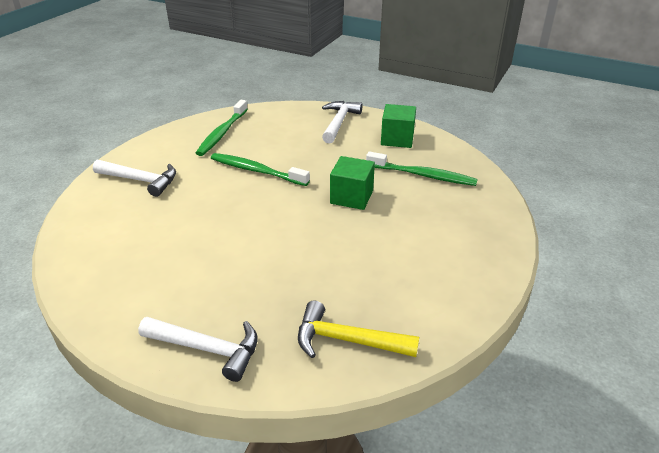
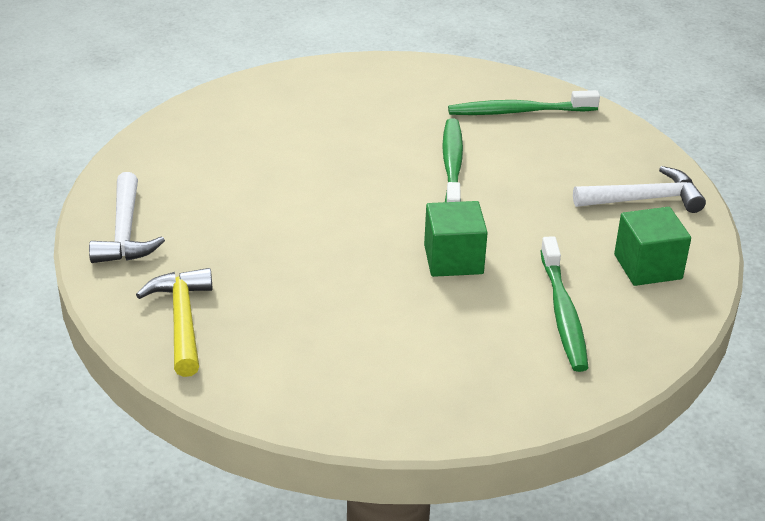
camera: 65 degrees right, 0 degrees up
white hammer [93,160,176,197] -> none

